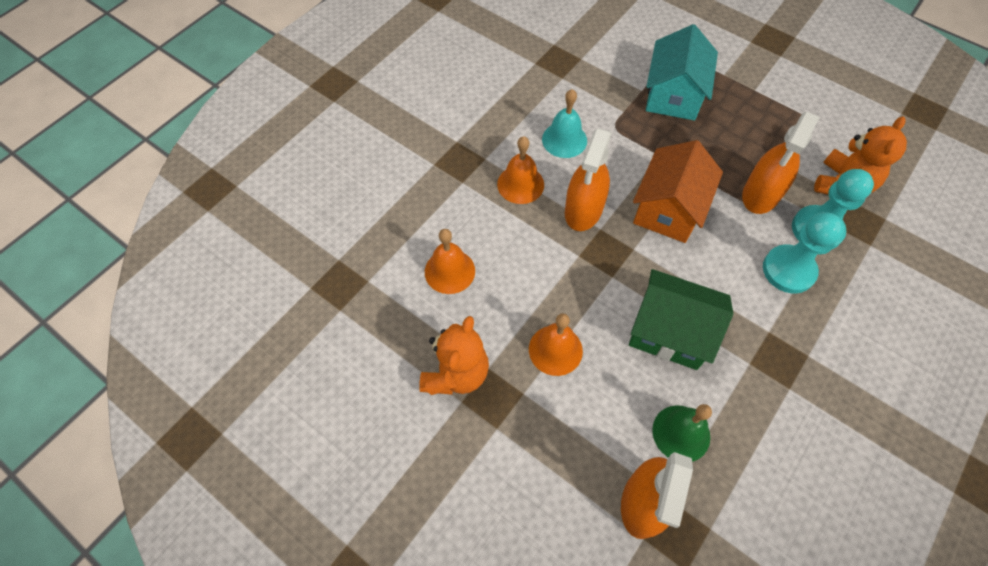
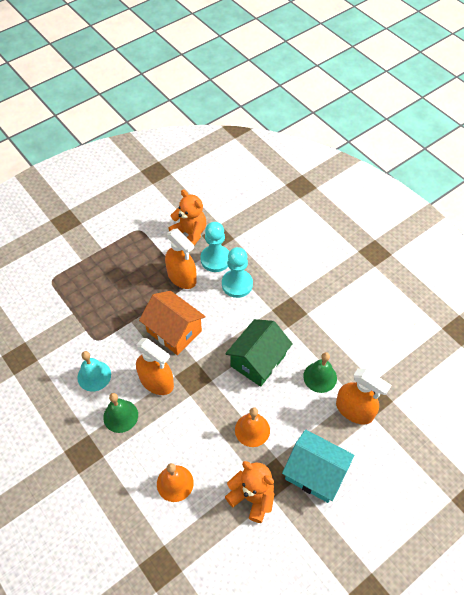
camera: 75 degrees left, 5 degrees down
orange bell [497,136,544,204] -> green bell [103,393,138,433]
turquoise house [646,24,718,121] -> turquoise house moved to [282,429,354,503]

